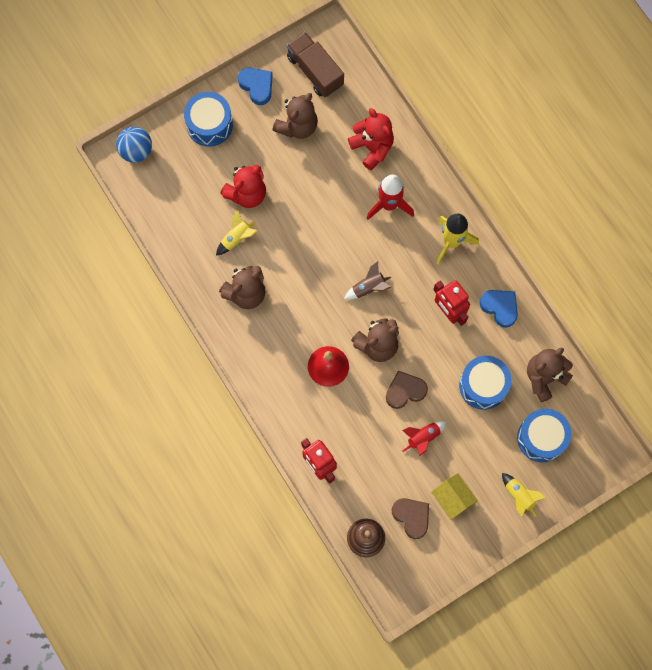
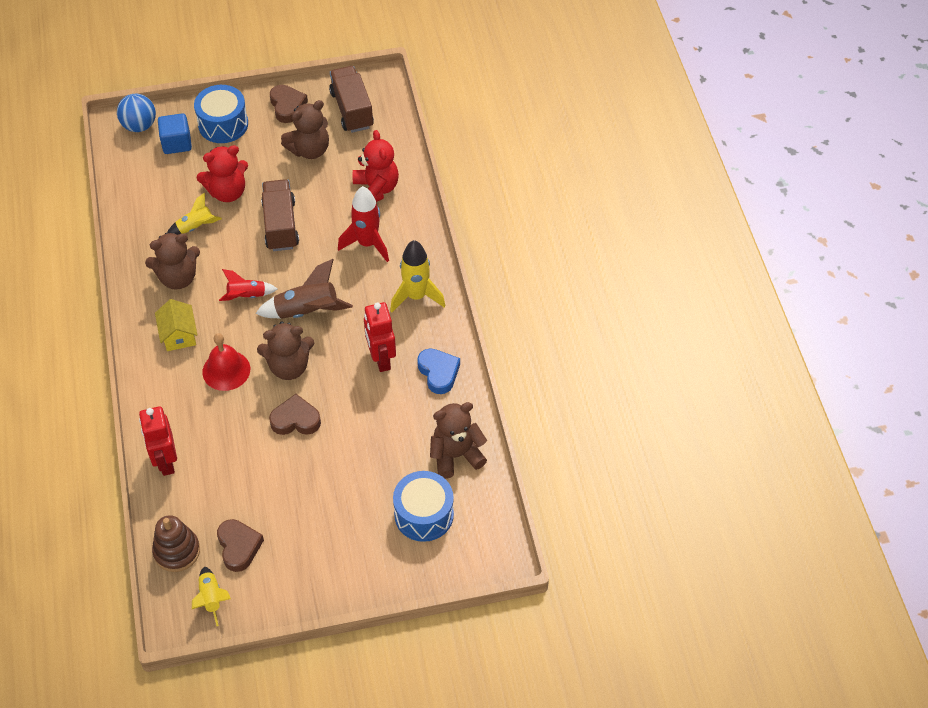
camera: 20 degrees right, 20 degrees down
blue heart [238,68,273,105] -> brown heart [270,85,308,123]
brown rocket [344,261,391,300] -> brown rocket [255,259,353,319], size x1.62
red rocket [402,421,447,456] -> red rocket moved to [219,269,277,301]
yellow house [431,473,478,520] -> yellow house moved to [155,299,197,351]
blue drum [459,356,512,410] -> none
yellow rocket [502,473,546,517] -> yellow rocket moved to [192,566,231,626]
none -> blue cube [158,113,192,154]
none -> brown truck [261,179,299,251]

